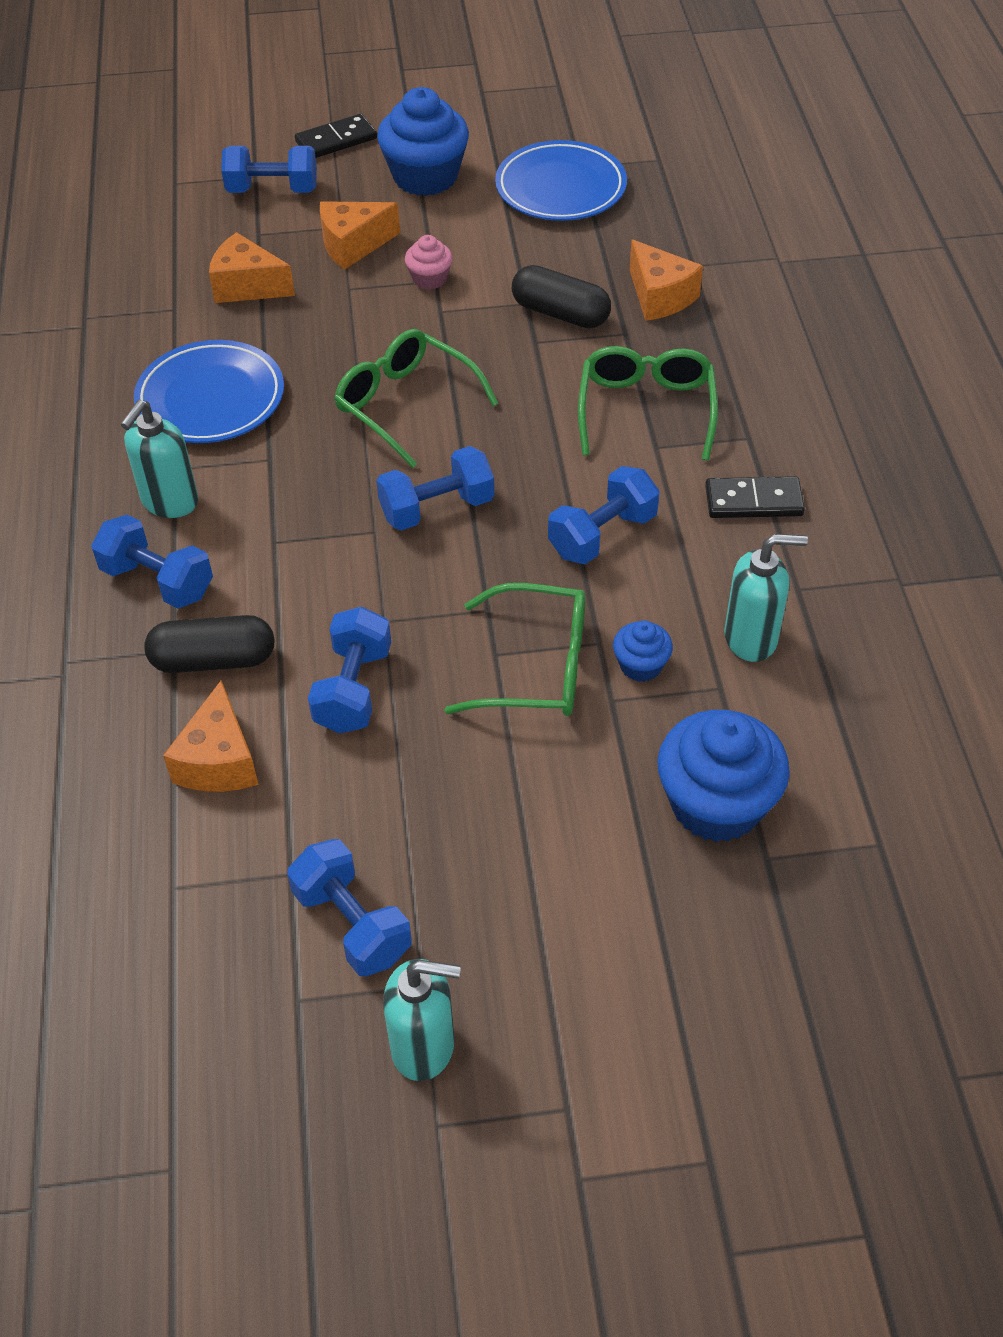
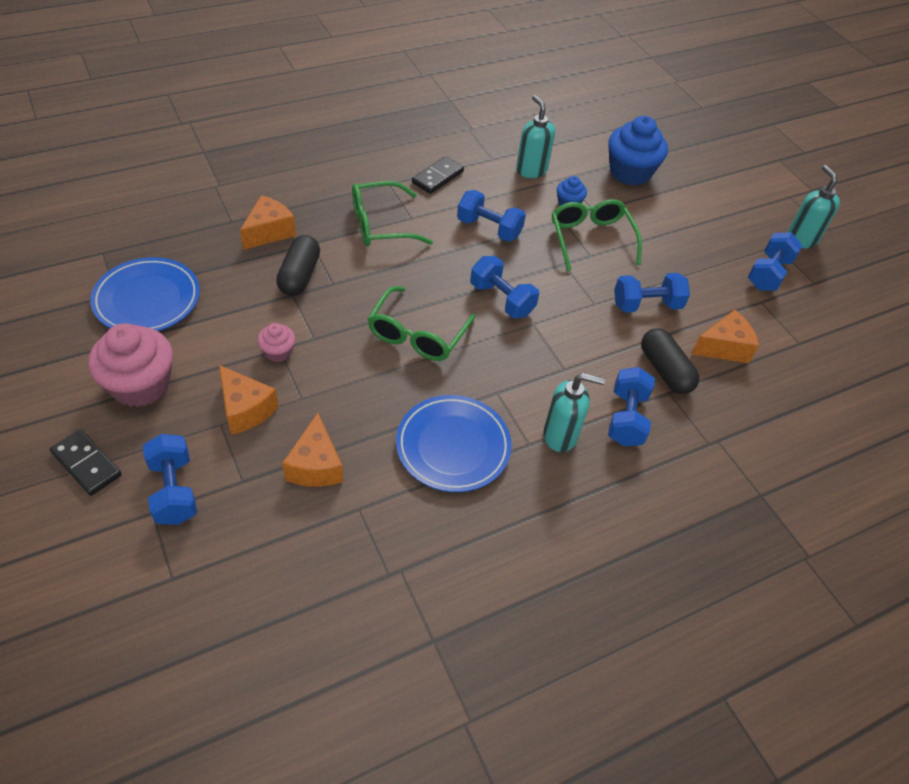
camera: 115 degrees left, 0 degrees up
blue cupcake [377,87,469,196] -> pink cupcake [88,323,173,407]
black domino [705,476,805,518] -> black domino turned 60 degrees clockwise [412,156,464,194]

